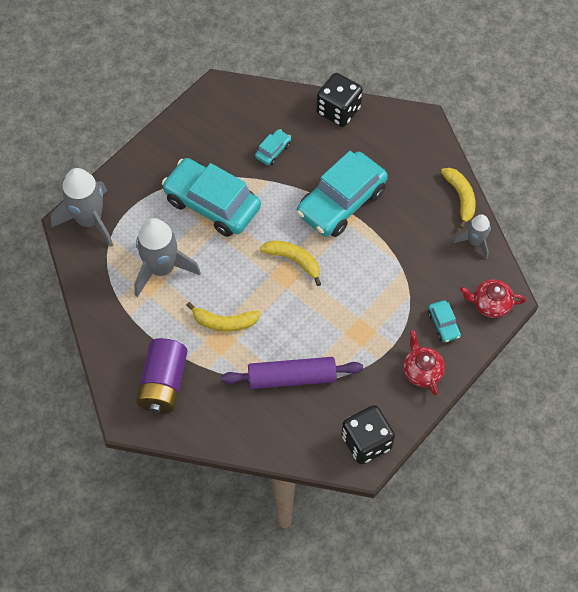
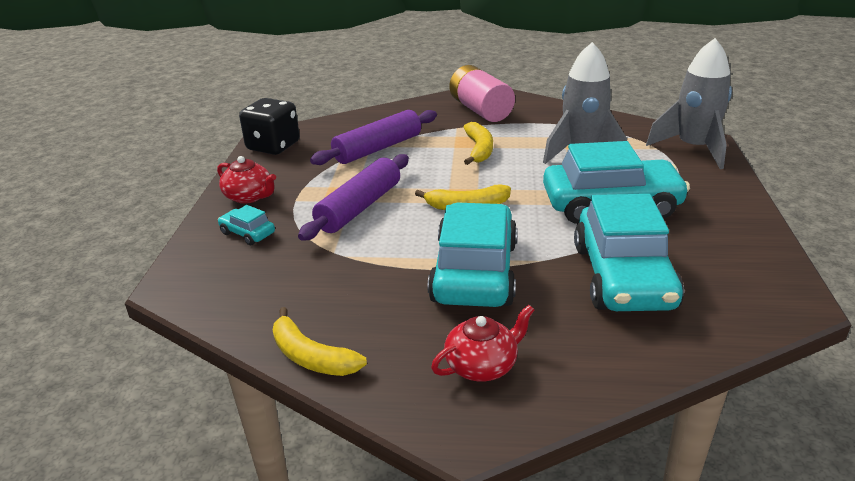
camera: 145 degrees right, 30 degrees down
purple battery [136,338,187,413] -> pink battery [449,65,515,122]
yellow banana [187,302,260,331] -> yellow banana turned 120 degrees clockwise [464,122,493,165]
turquoise car [255,129,291,165] -> turquoise car [574,194,684,311], size x2.33
black dice [316,73,363,127] -> none
grey rocket [454,214,491,259] -> none
red teapot [460,279,526,318] -> red teapot moved to [431,305,534,381]
none -> purple rolling pin [298,154,409,241]

